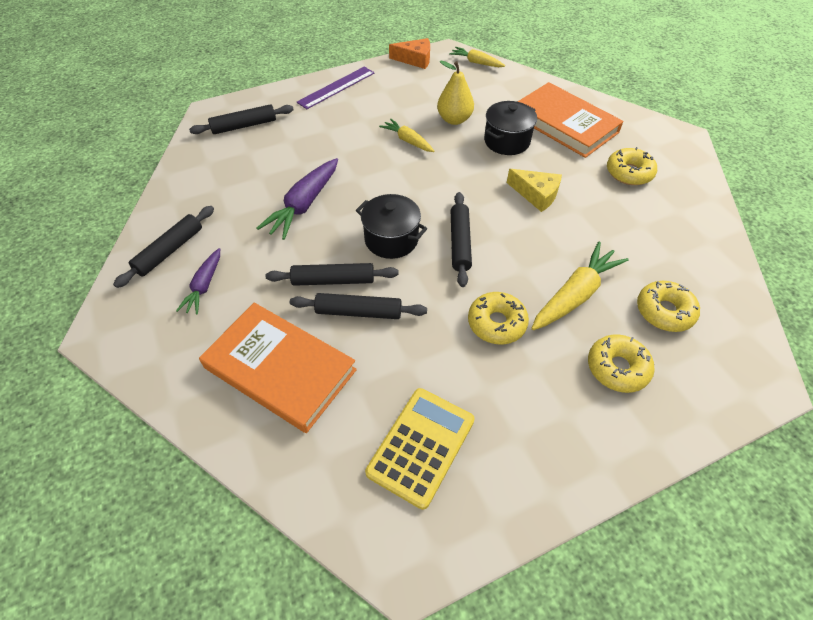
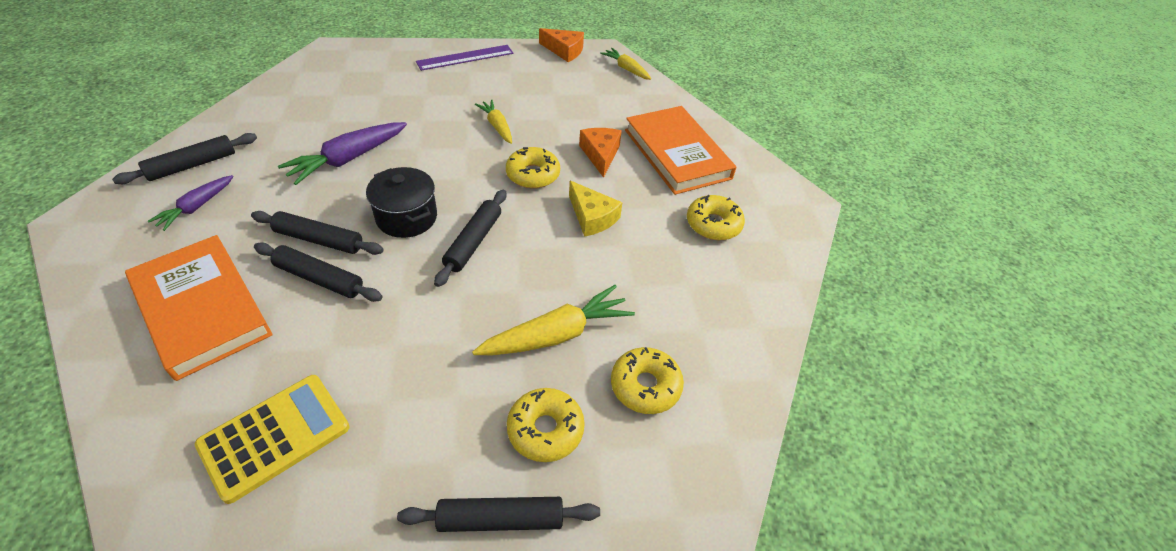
camera: 15 degrees right, 5 degrees down
black rolling pin [189,104,294,134] -> black rolling pin moved to [397,497,600,532]
yellow pear [437,60,474,125] -> none
yellow donut [468,292,529,344] -> yellow donut moved to [506,147,560,189]
black pot [484,101,537,155] -> orange cheese [579,128,622,178]

